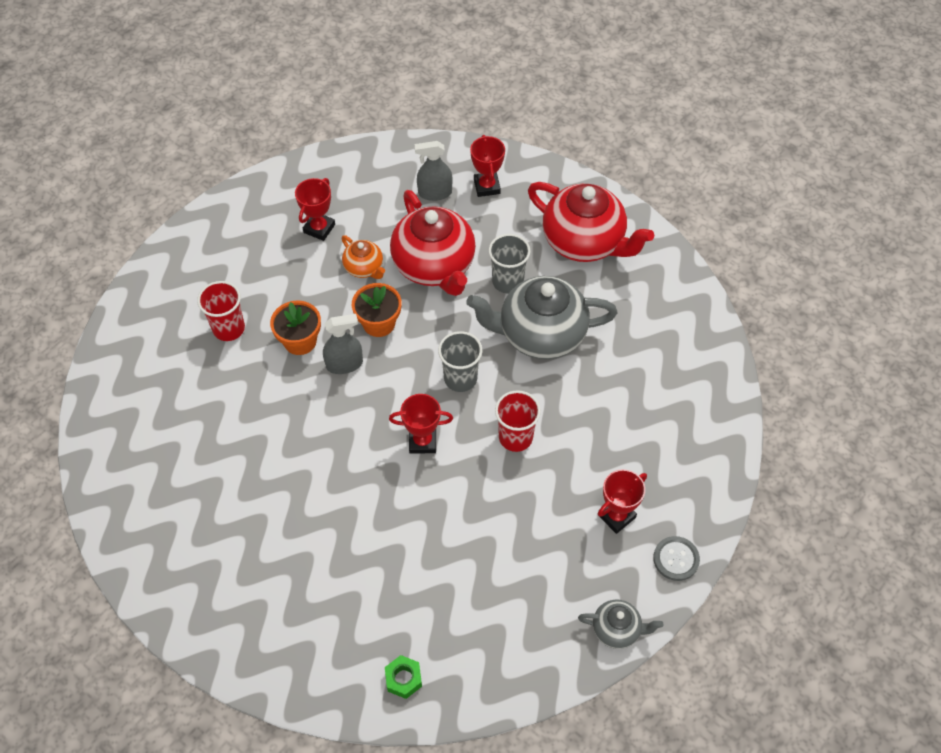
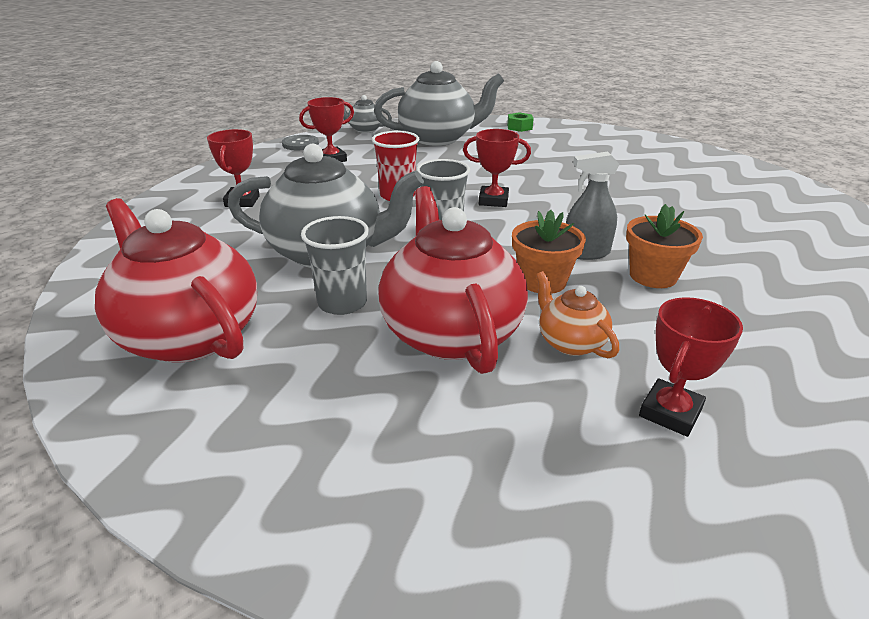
camera: 170 degrees left, 25 degrees down
red cup [197,281,245,341] -> none
grey spray bottle [415,141,453,201] -> none
red trophy [470,135,505,197] -> red trophy moved to [207,129,260,207]
none -> grey teapot [374,61,504,146]

